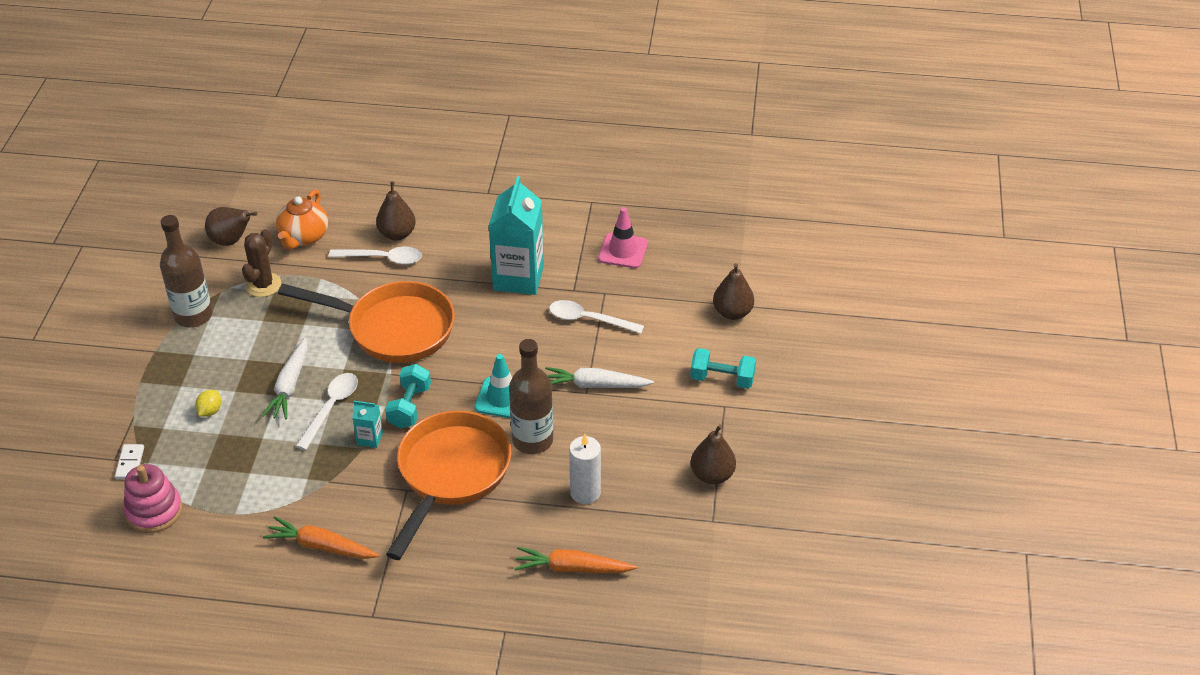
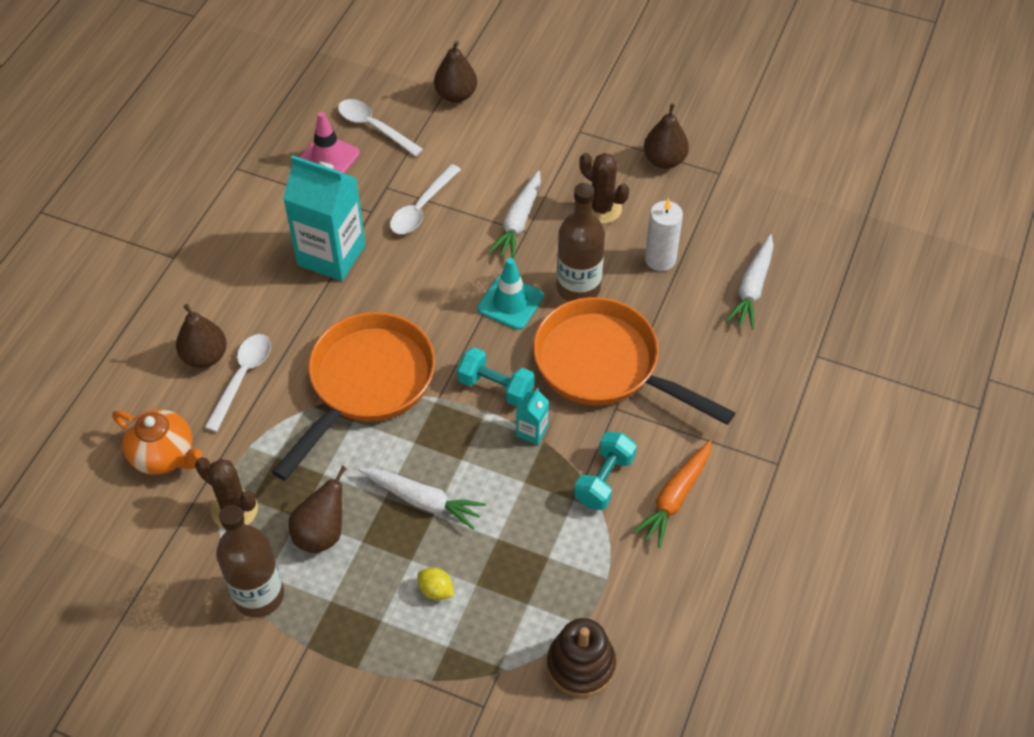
camera: 75 degrees left, 10 degrees up
white domino [115,444,144,479] -> none
pink stacking toy [123,464,182,533] -> brown stacking toy [547,618,616,697]
brown pear [205,207,257,246] -> brown pear moved to [288,466,347,553]
white spoon [296,373,358,450] -> white spoon moved to [338,99,423,156]
orange carrot [514,547,637,573] -> white carrot [726,234,773,329]
turquoise dumbbell [690,348,756,389] -> turquoise dumbbell moved to [574,431,637,510]
none -> brown cactus [579,153,629,224]

